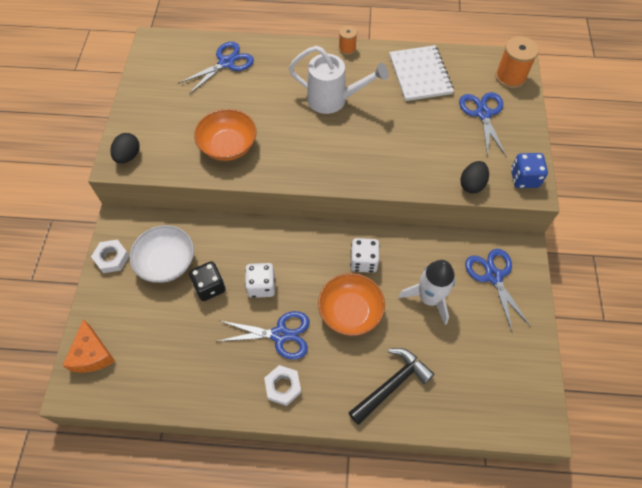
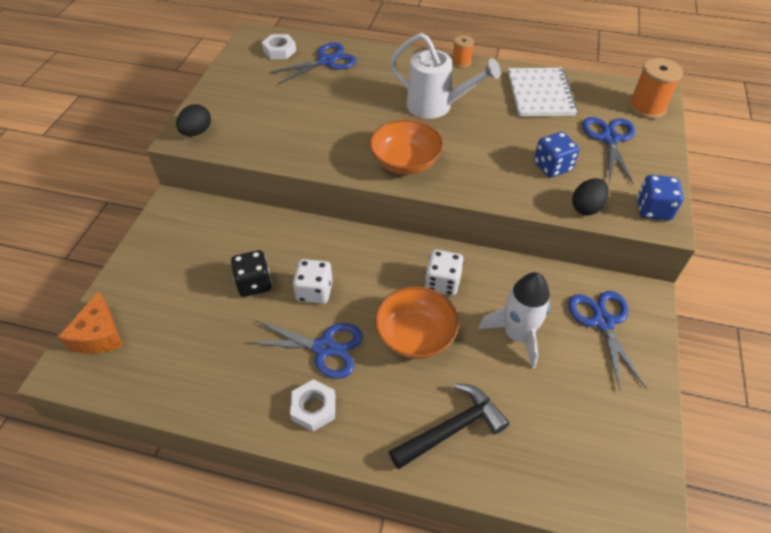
camera: 10 degrees right, 10 degrees down
white nut [91,240,129,273] -> white nut moved to [262,34,296,59]
white bowl [130,225,194,283] -> none
orange bowl [194,109,257,161] -> orange bowl moved to [369,119,443,174]
none -> blue dice [534,132,580,177]

